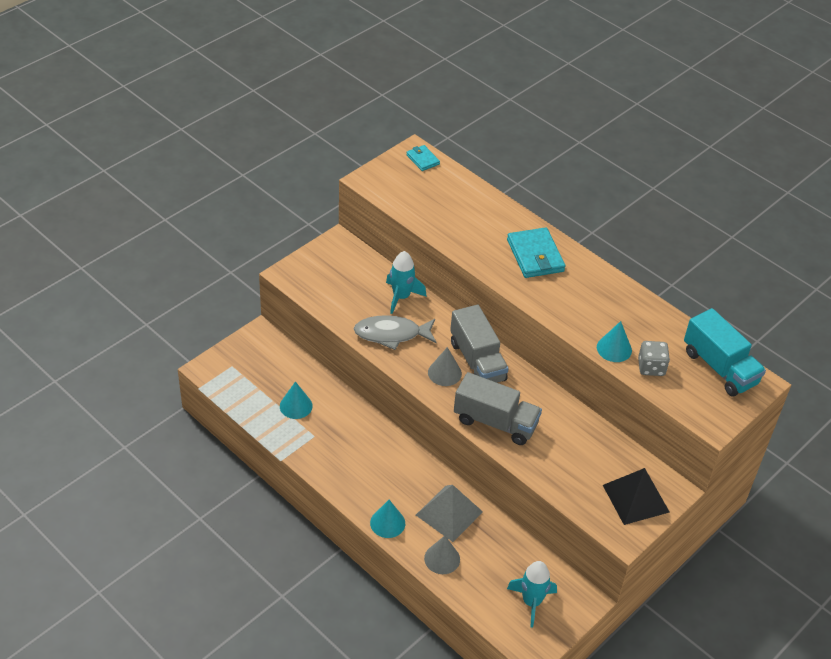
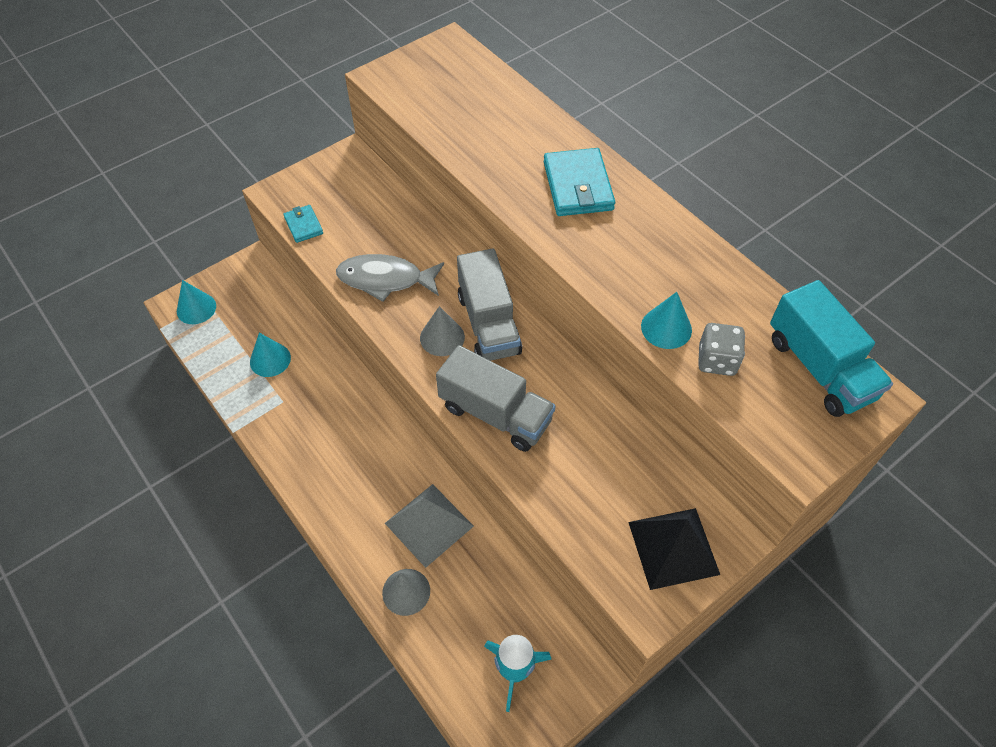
camera: 10 degrees right, 10 degrees up
turquoise cone [370,500,405,538] -> turquoise cone moved to [177,280,216,324]
turquoise rocket [386,251,427,314] -> none
turquoise wallet [406,145,440,171] -> turquoise wallet moved to [283,205,323,243]

